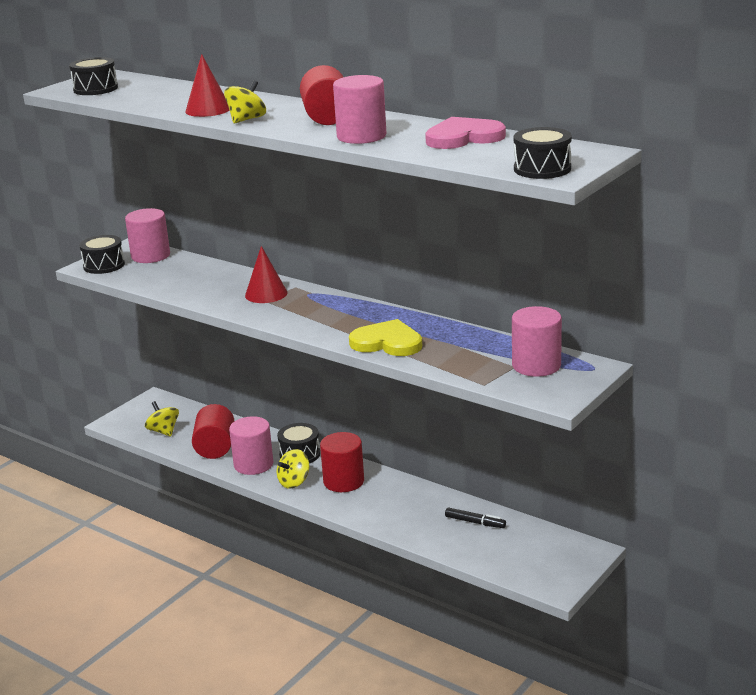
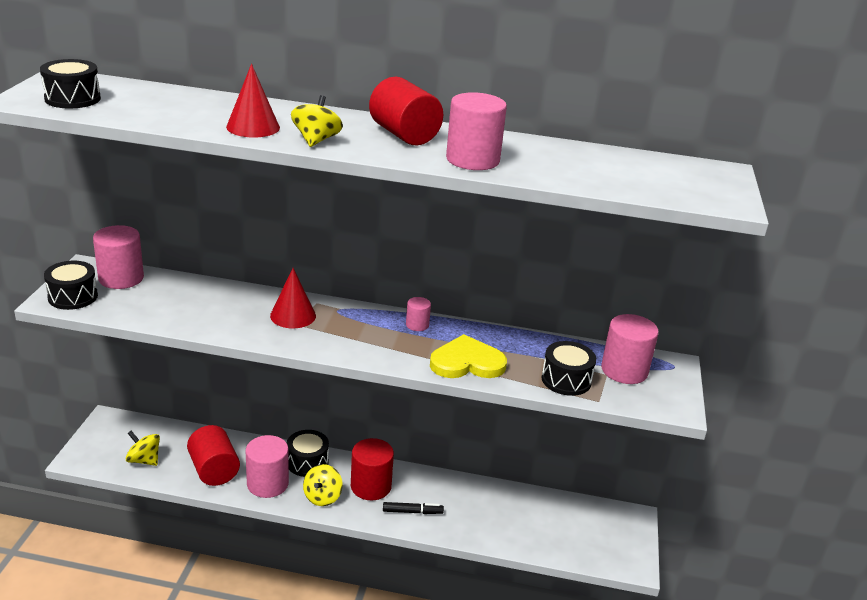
camera: 30 degrees left, 5 degrees up
pink heart [425,117,506,149] -> none
black marker [445,508,506,528] -> black marker moved to [383,502,444,514]
black drum [514,127,572,179] -> black drum moved to [541,341,596,396]
none -> pink cylinder [406,297,431,331]

